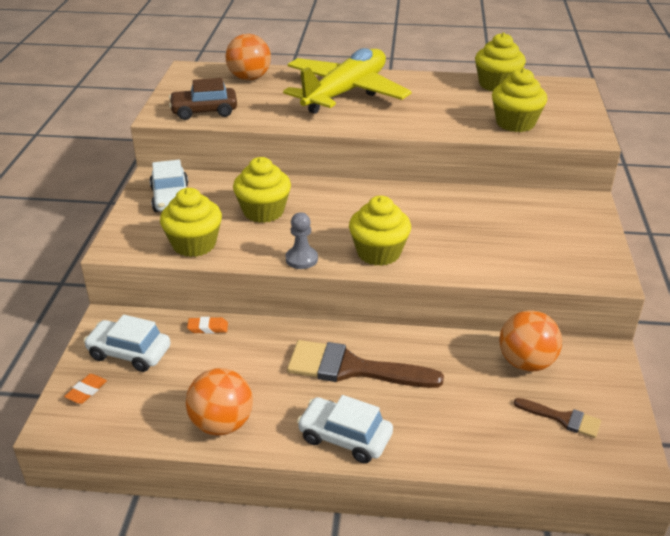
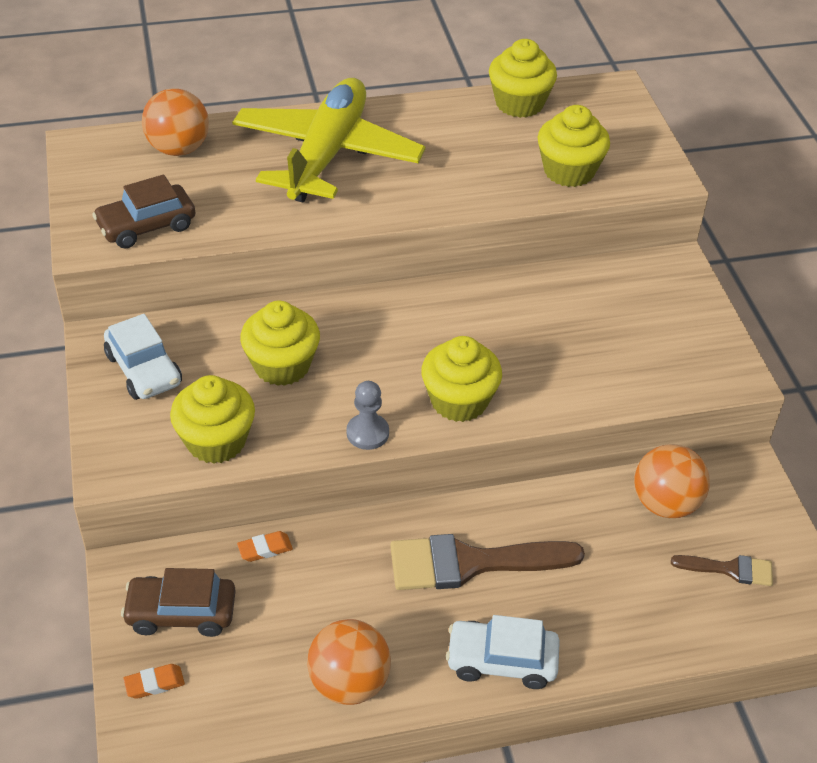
camera: 20 degrees left, 10 degrees up
orange eraser [64,374,107,404] -> orange eraser turned 60 degrees clockwise [124,664,185,699]
white car [84,315,171,372] -> brown car [121,568,236,637]

